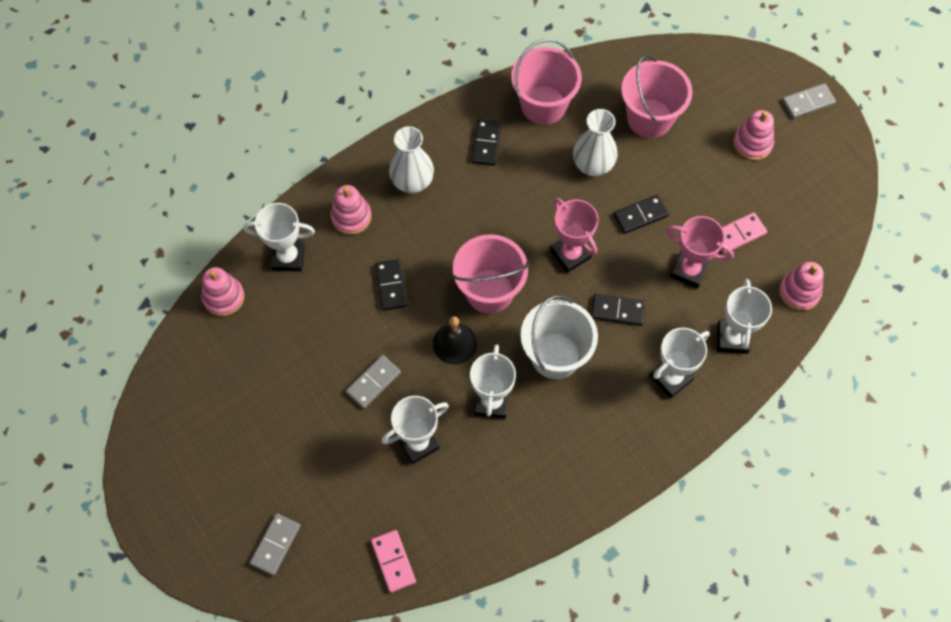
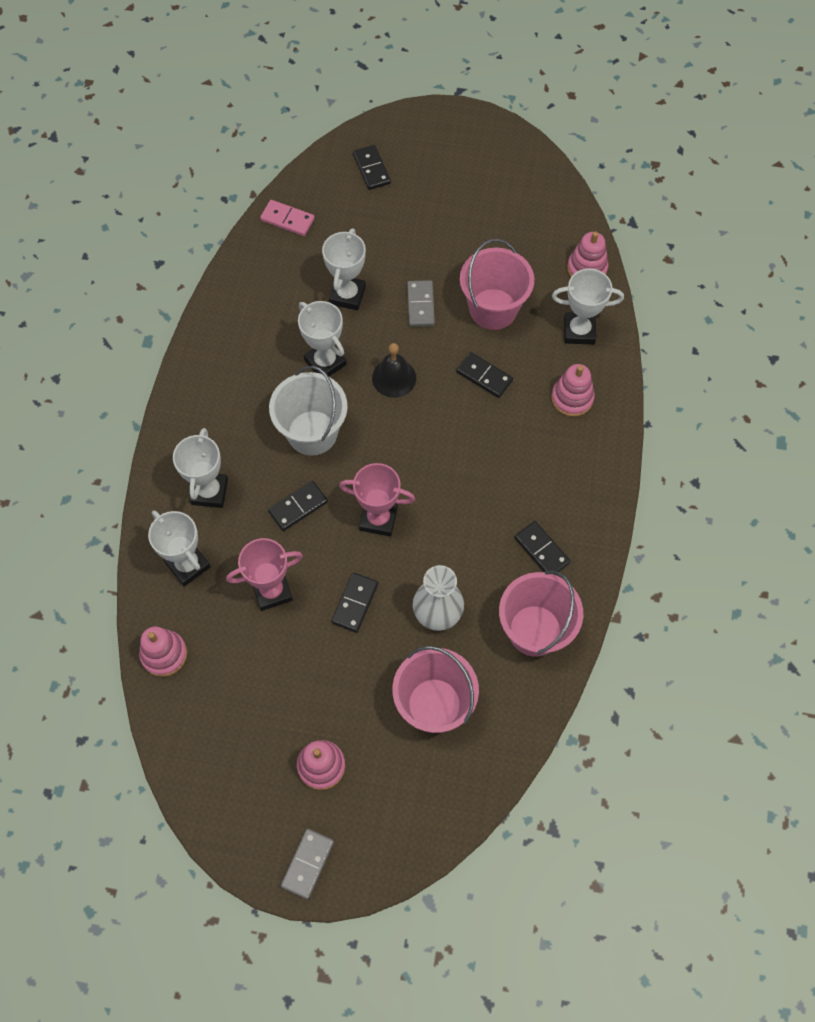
camera: 135 degrees right, 0 degrees up
white trophy [244,203,315,272] -> white trophy turned 45 degrees clockwise [552,269,624,345]
grey domino [250,513,301,576] -> black domino [353,145,391,190]
white vase [389,126,434,193] -> none
pink bucket [452,234,529,314] -> pink bucket moved to [460,239,534,330]
pink domino [721,212,767,254] -> none

